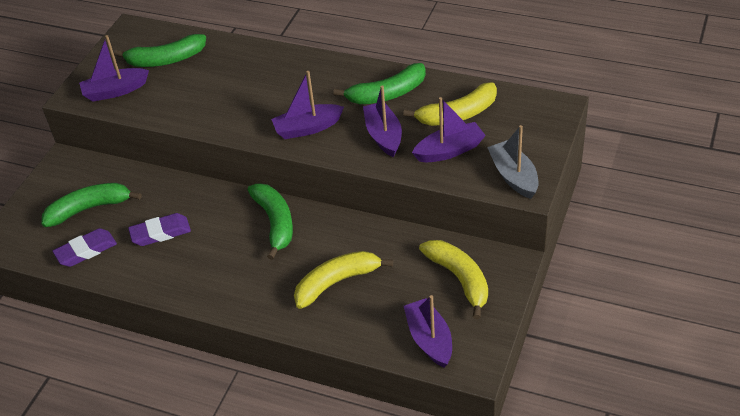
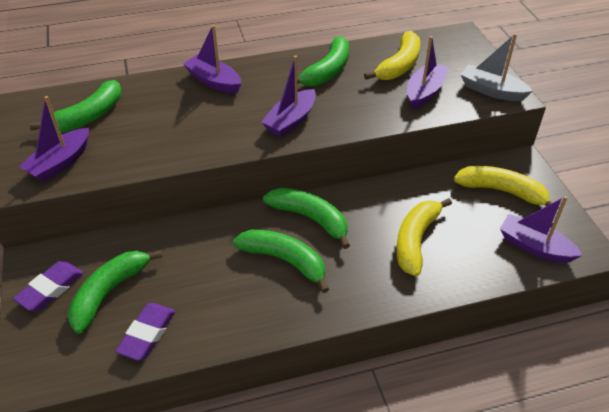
camera: 40 degrees left, 0 degrees up
purple eraser [128,213,191,246] -> purple eraser moved to [13,261,84,311]
purple boat [363,85,402,158] -> purple boat moved to [183,25,241,93]
none -> green banana [233,229,329,293]

